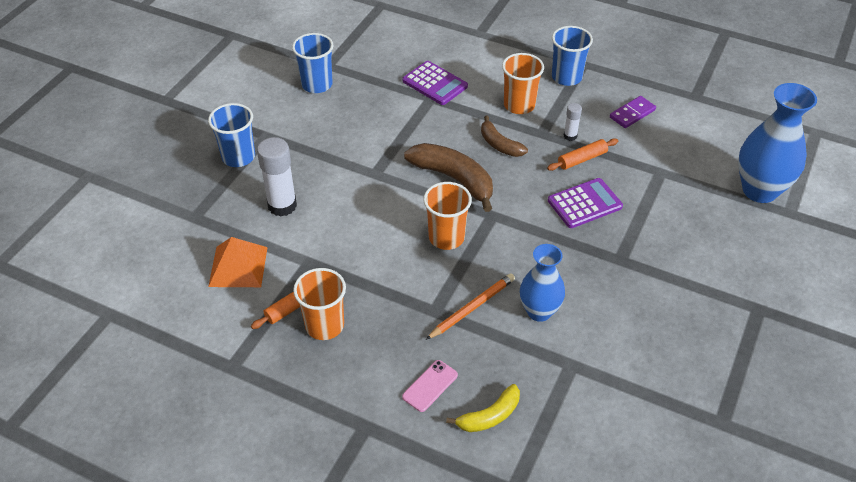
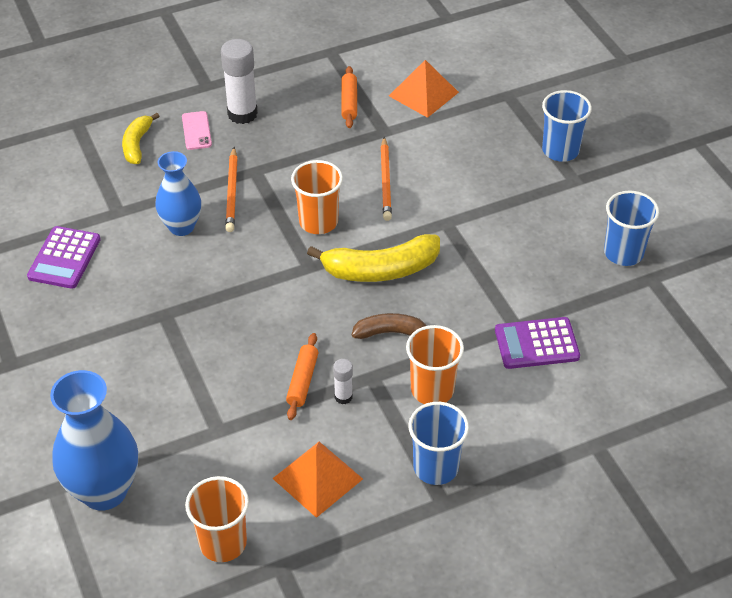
camera: 130 degrees right, 0 degrees up
white glue stick [257,137,297,216] -> white glue stick moved to [221,39,258,124]
orange cup [293,268,346,340] -> orange cup moved to [185,476,249,562]
brown banana [404,143,493,212] -> yellow banana [307,234,440,282]
purple calculator [548,178,623,228] -> purple calculator moved to [27,226,101,289]
purple domino [610,96,656,128] -> orange pyramid [272,442,363,518]
none -> orange pencil [380,137,392,221]

